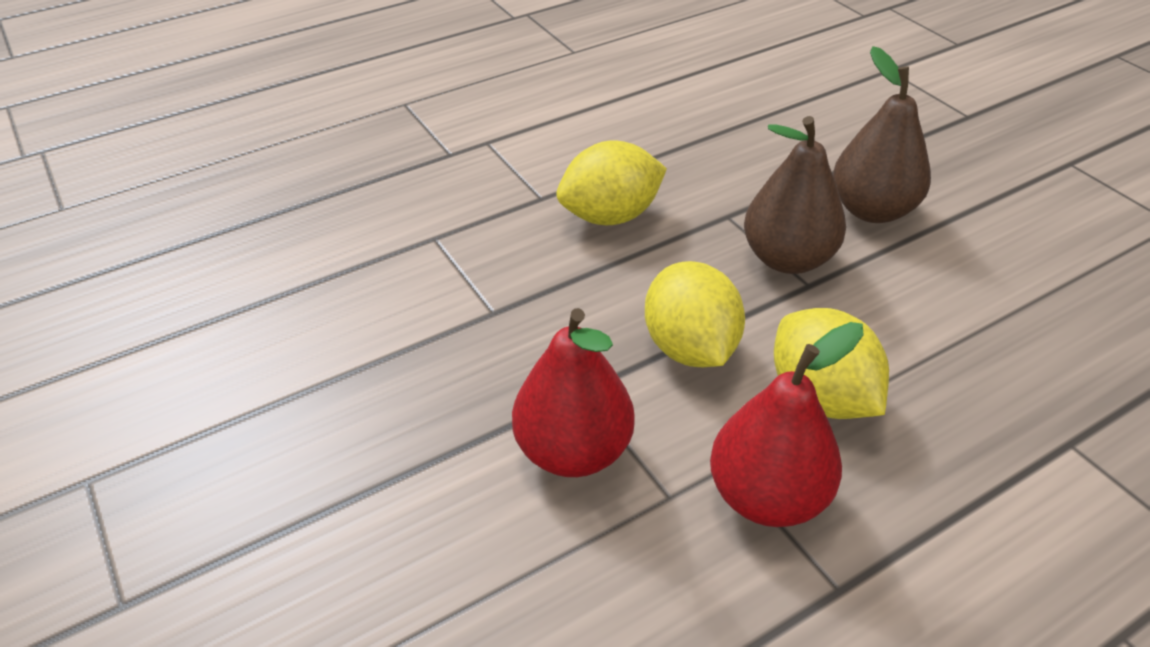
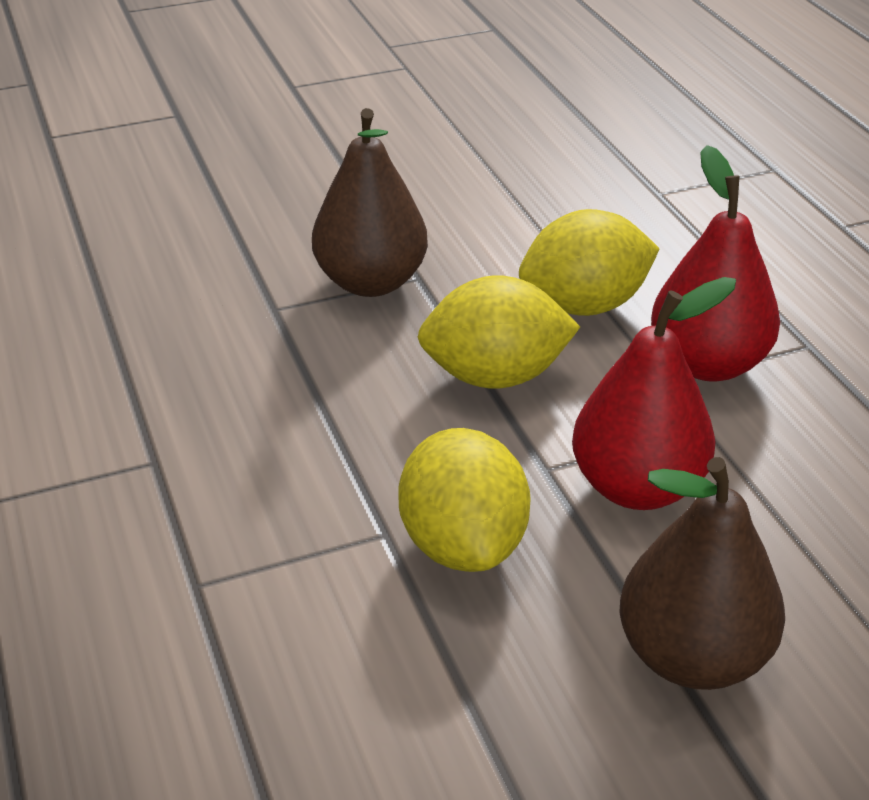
camera: 80 degrees left, 5 degrees down
yellow lemon [557,141,667,225] -> yellow lemon moved to [398,428,531,572]
brown pear [833,46,931,223] -> brown pear moved to [619,457,785,690]

